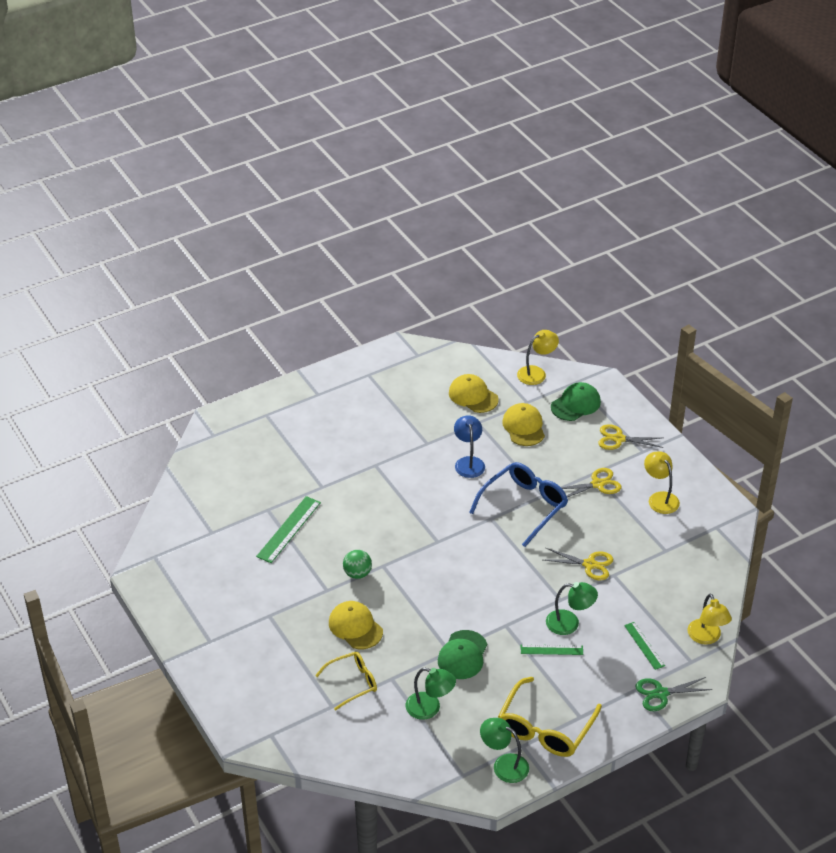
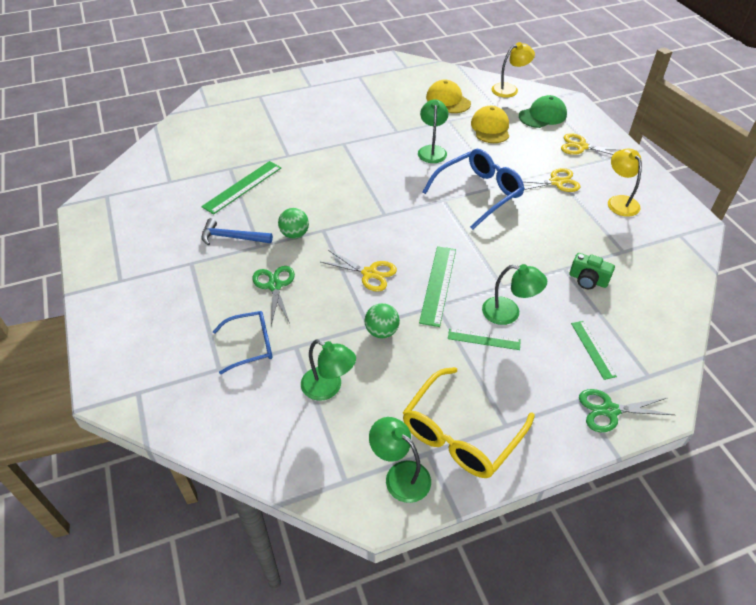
camera: 10 degrees right, 5 degrees up
yellow glasses [315,652,377,711] -> blue glasses [212,311,272,374]
yellow cap [329,601,383,649] -> green scissors [252,266,295,325]
green cap [438,630,487,679] -> green ball [365,303,400,338]
blue lamp [454,415,485,478] -> green lamp [418,99,448,163]
yellow scissors [544,548,613,580] -> yellow scissors moved to [321,250,397,292]
yellow lamp [688,594,732,644] -> none
none -> blue hammer [201,218,273,246]
none -> green ruler [419,246,456,327]
none -> green camera [569,253,615,289]

